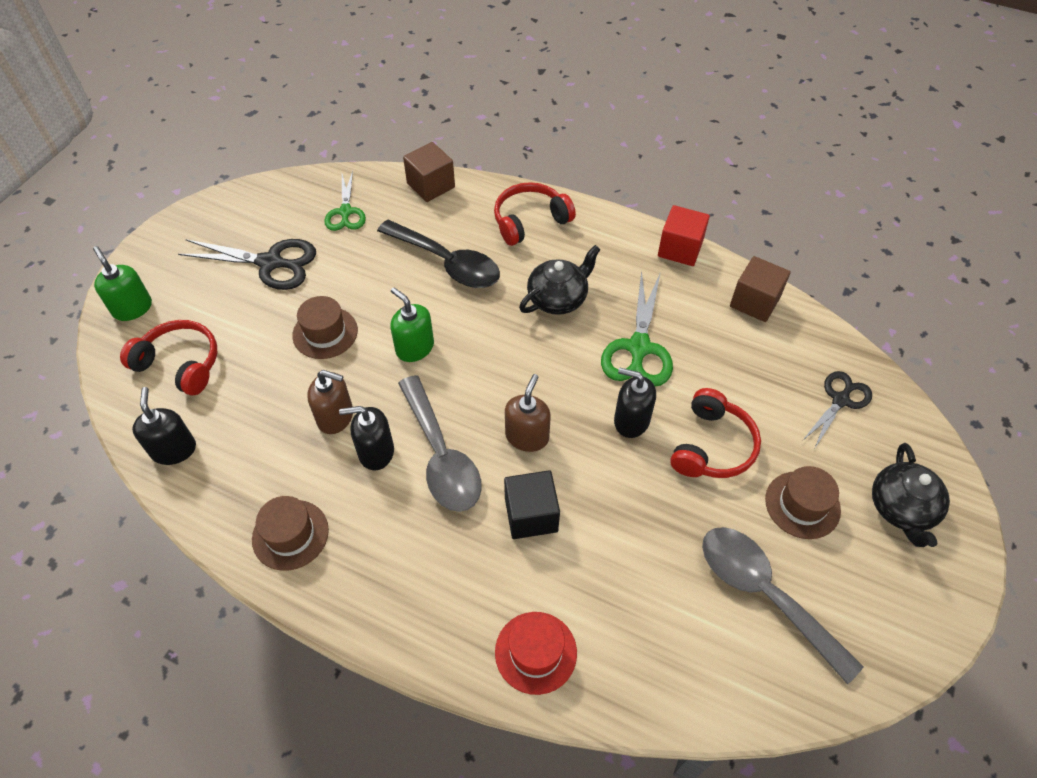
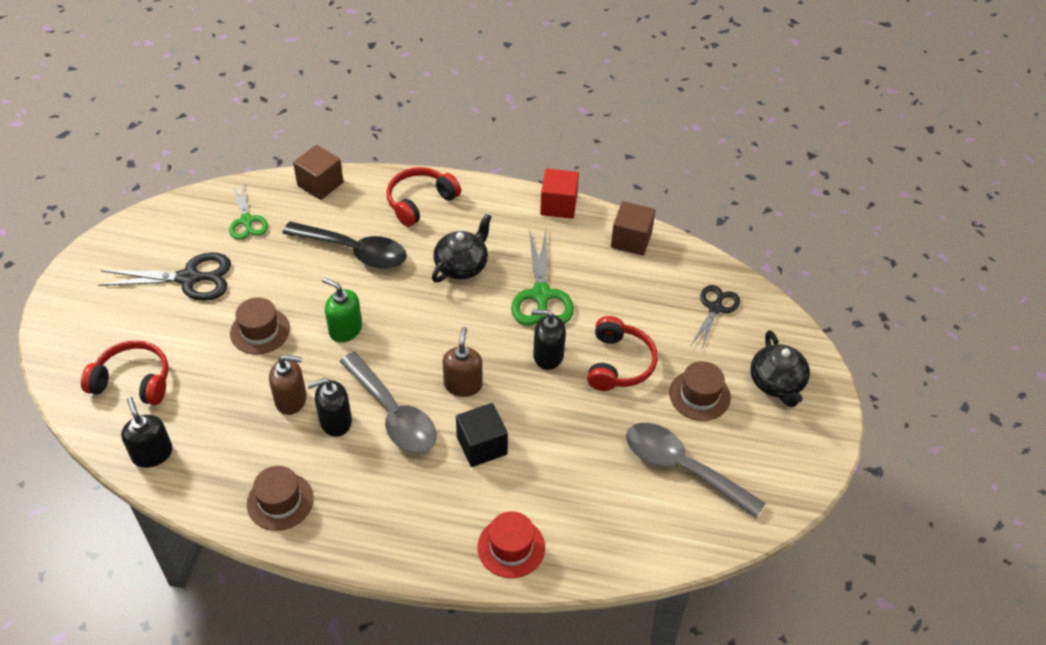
camera: 15 degrees left, 5 degrees down
green soap dispenser [93,246,152,321] -> none

